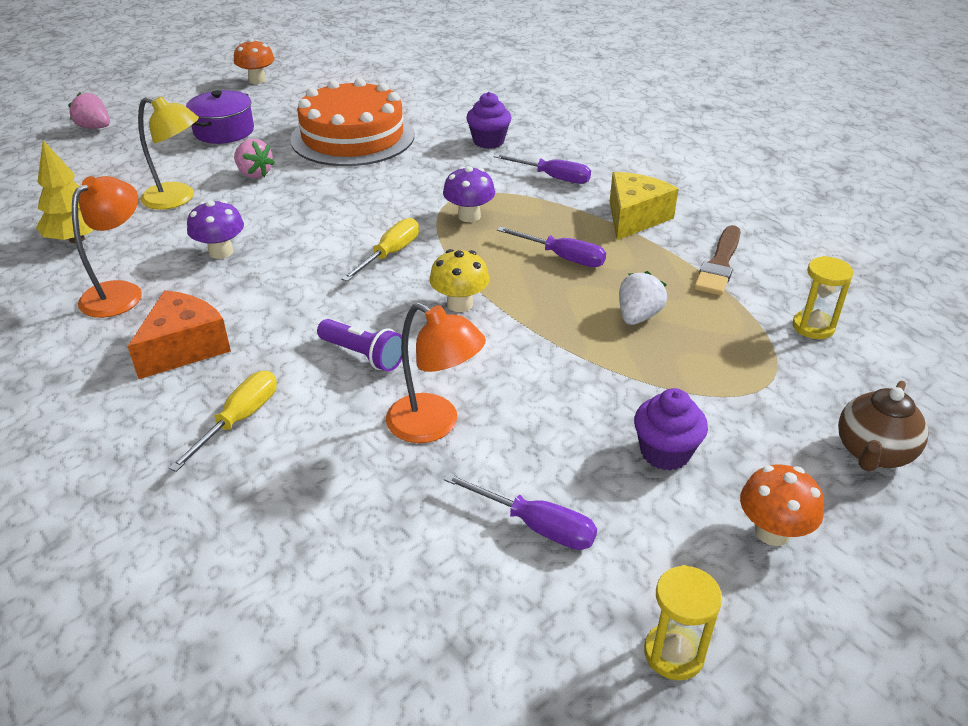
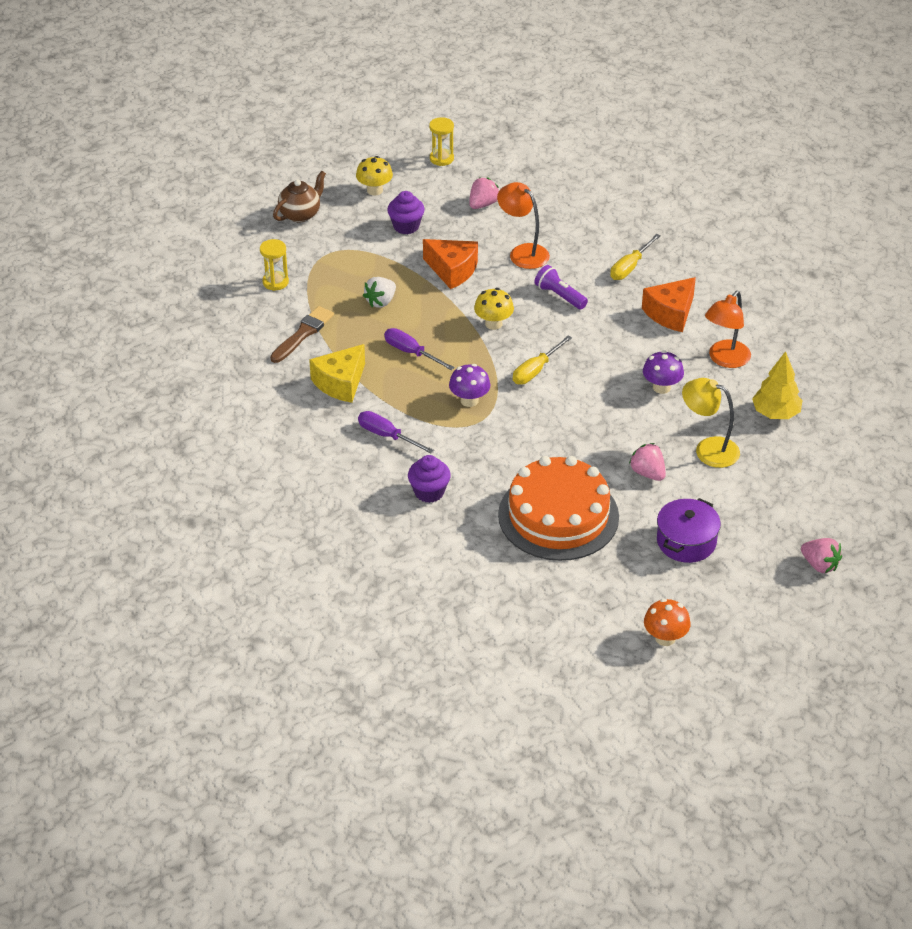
camera: 170 degrees left, 5 degrees up
purple screwdriver [444,473,597,550] -> pink strawberry [469,177,499,209]
orange mushroom [740,465,824,546] -> yellow mushroom [356,156,393,195]
none -> orange cheese [423,239,478,289]

